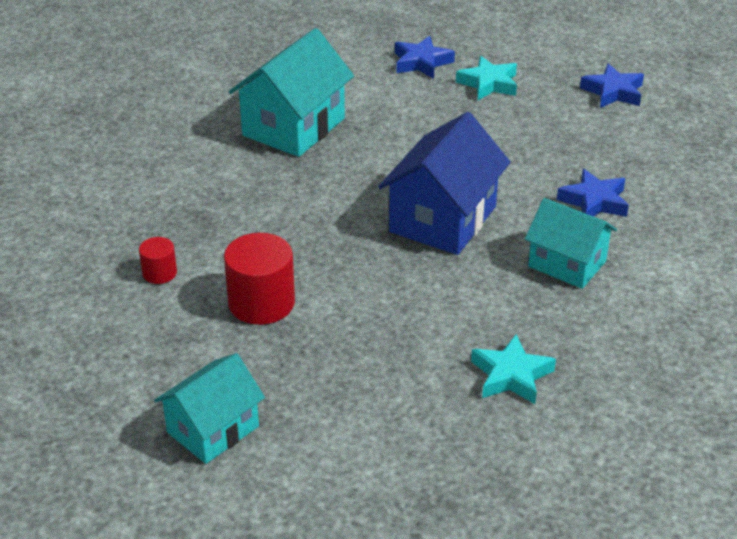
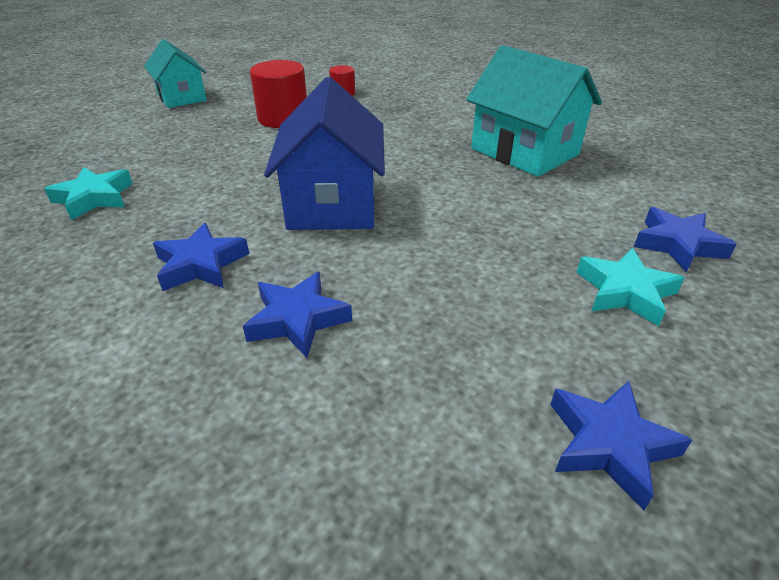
camera: 105 degrees right, 0 degrees up
blue house [378,112,511,255] -> blue house turned 45 degrees clockwise [264,77,385,230]
turquoise house [525,198,617,289] -> blue star [153,223,249,291]

